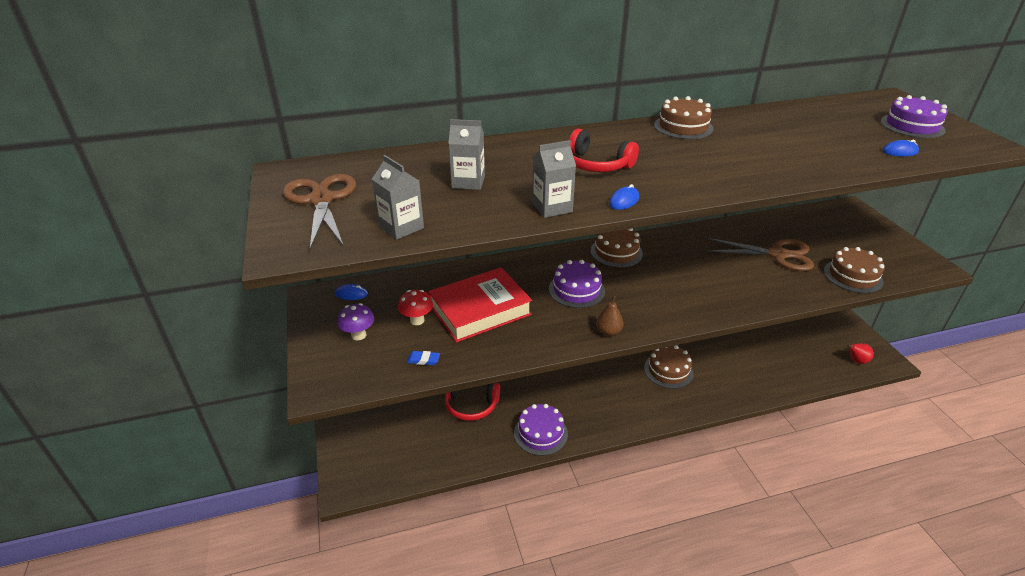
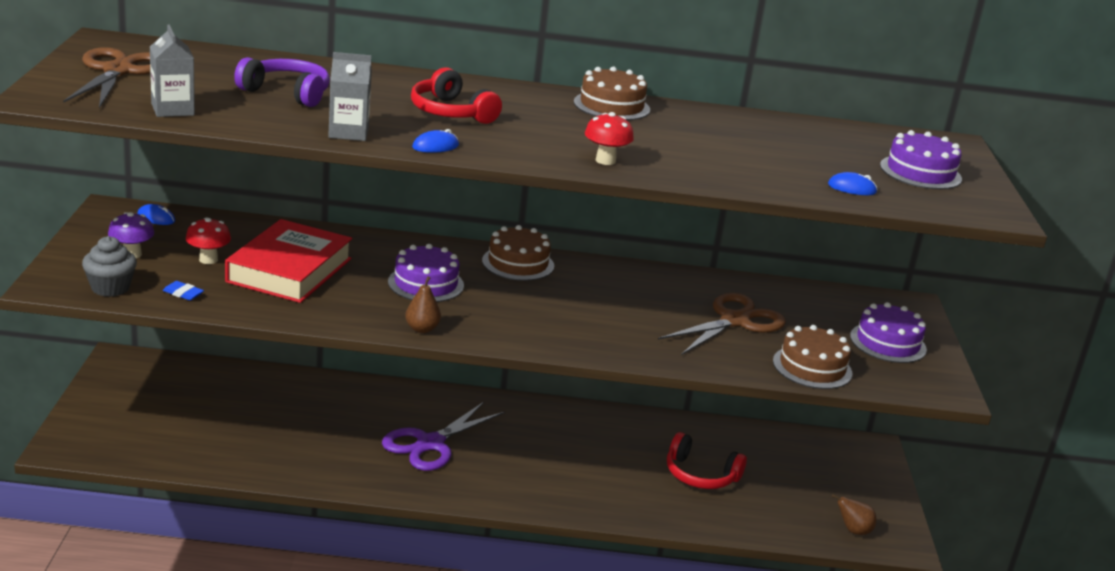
camera: 15 degrees right, 10 degrees down
red book [428,267,532,342] -> red book turned 60 degrees counterclockwise [225,219,352,303]
red headphones [445,383,500,421] -> red headphones moved to [667,432,747,489]
grey carton [448,119,485,190] -> purple headphones [234,57,330,107]
purple cake [514,404,568,456] -> purple cake moved to [850,302,927,363]
brown cake [644,345,694,389] -> none
brown scissors [708,238,814,271] -> brown scissors turned 75 degrees counterclockwise [658,293,786,355]
red pear [847,343,874,364] -> brown pear [832,494,877,535]
none -> grey cupcake [82,236,137,297]
none -> purple scissors [382,402,505,471]
none -> red mushroom [585,112,634,165]

